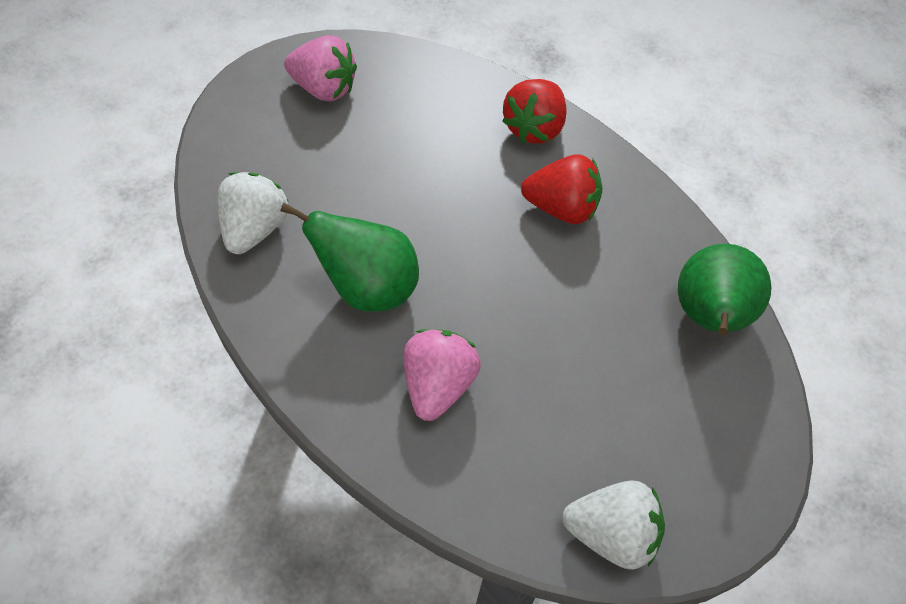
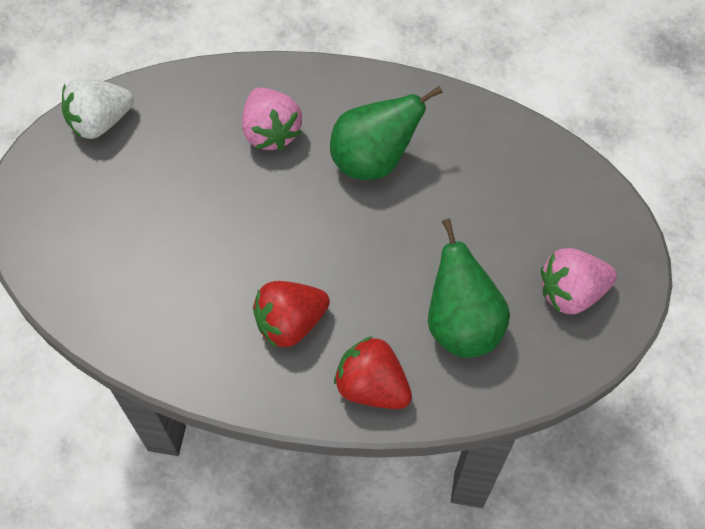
camera: 145 degrees right, 5 degrees up
white strawberry [217,172,288,254] -> none
red strawberry [502,79,567,144] -> red strawberry turned 45 degrees counterclockwise [334,336,412,409]
green pear [678,244,771,335] -> green pear moved to [428,219,510,358]

